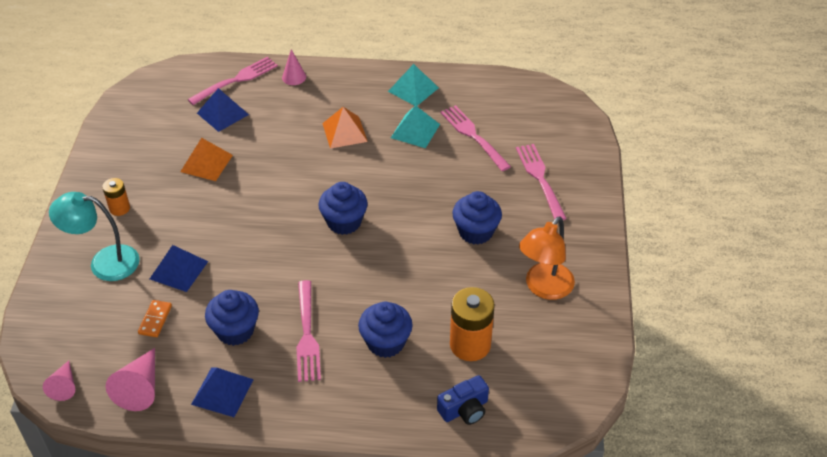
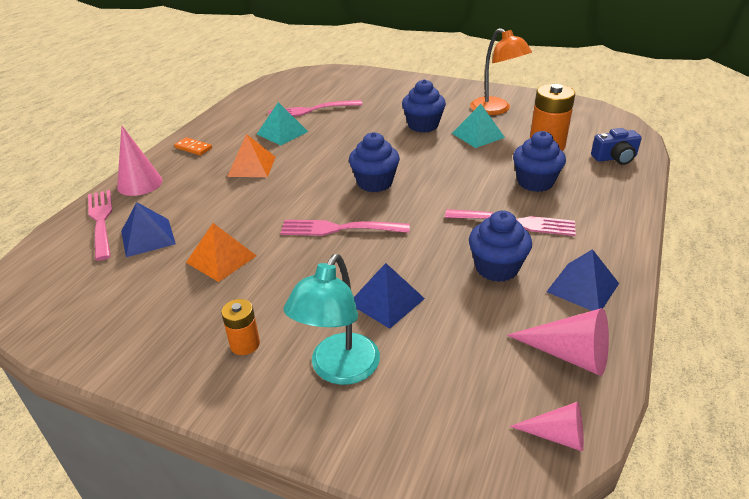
camera: 70 degrees left, 10 degrees down
orange domino [138,300,172,337] -> orange domino moved to [174,137,212,156]
pink cone [282,49,306,85] -> pink cone [117,125,163,196], size x1.57
turquoise pyramid [388,64,439,106] -> turquoise pyramid moved to [452,104,505,148]
blue camera [437,375,489,425] -> blue camera turned 90 degrees clockwise [591,128,642,165]
pink fork [516,144,567,220] -> pink fork moved to [280,220,410,236]

